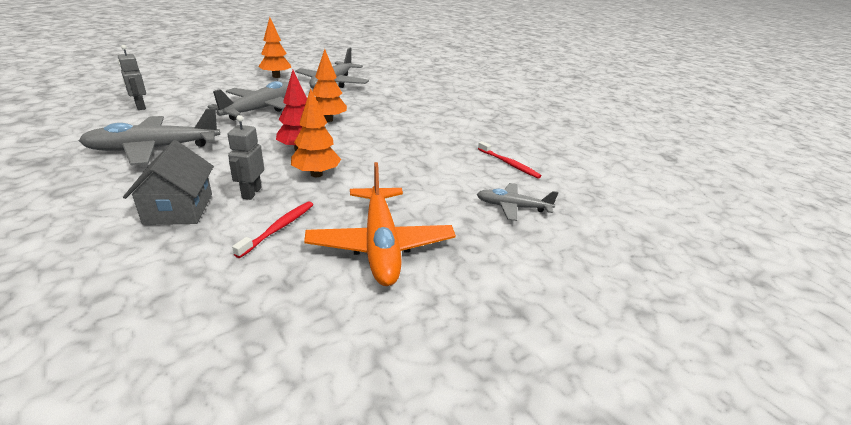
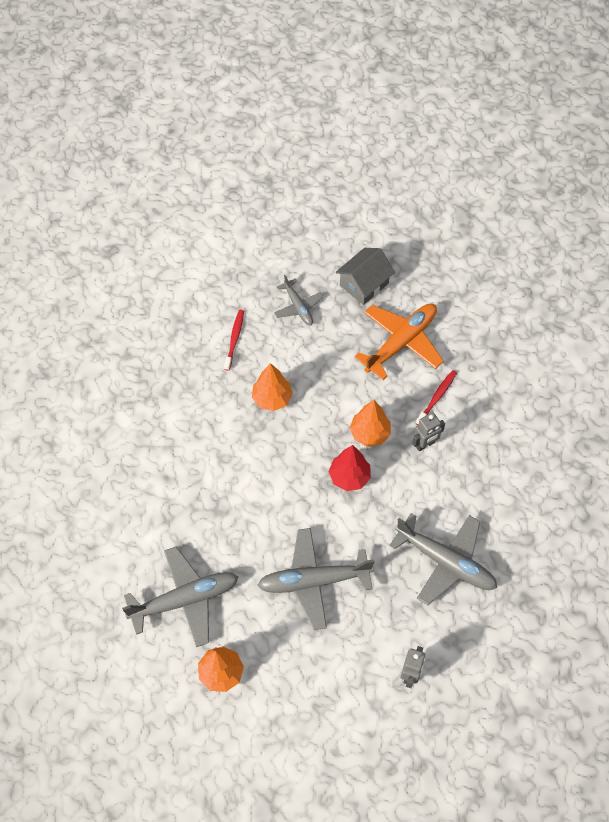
camera: 125 degrees left, 30 degrees up
grey house [123,140,214,225] -> grey house moved to [336,248,395,305]
red toothbrush [232,201,313,258] -> red toothbrush turned 135 degrees clockwise [416,370,457,425]
orange tree [312,49,347,122] -> orange tree moved to [252,363,293,411]

